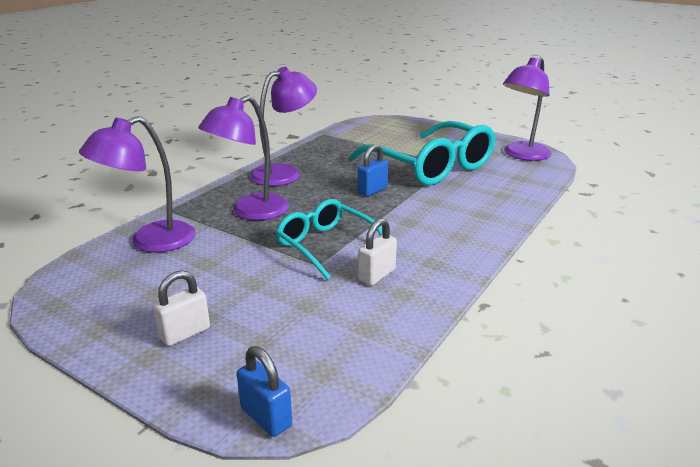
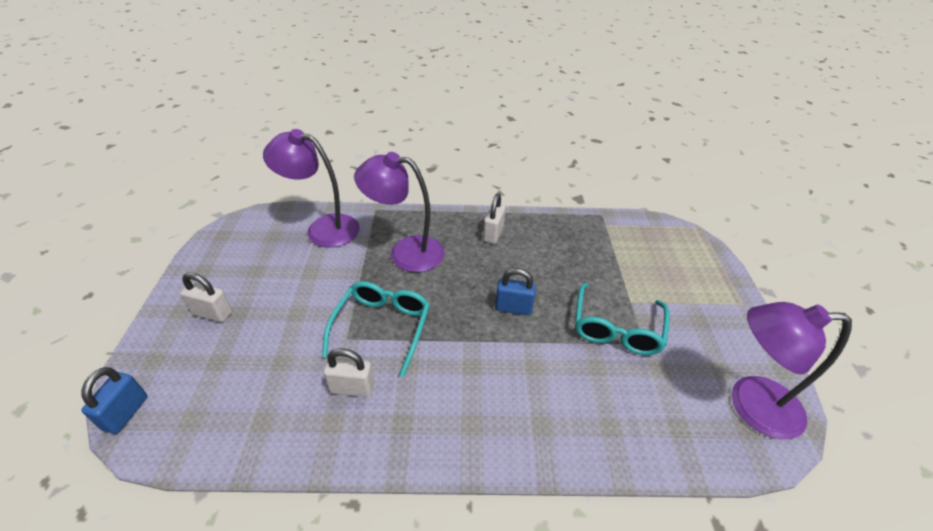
camera: 55 degrees right, 15 degrees up
purple lamp [250,67,317,186] -> white padlock [483,194,506,244]
turquoise glasses [350,121,495,186] -> turquoise glasses [575,283,670,355], size x0.60

